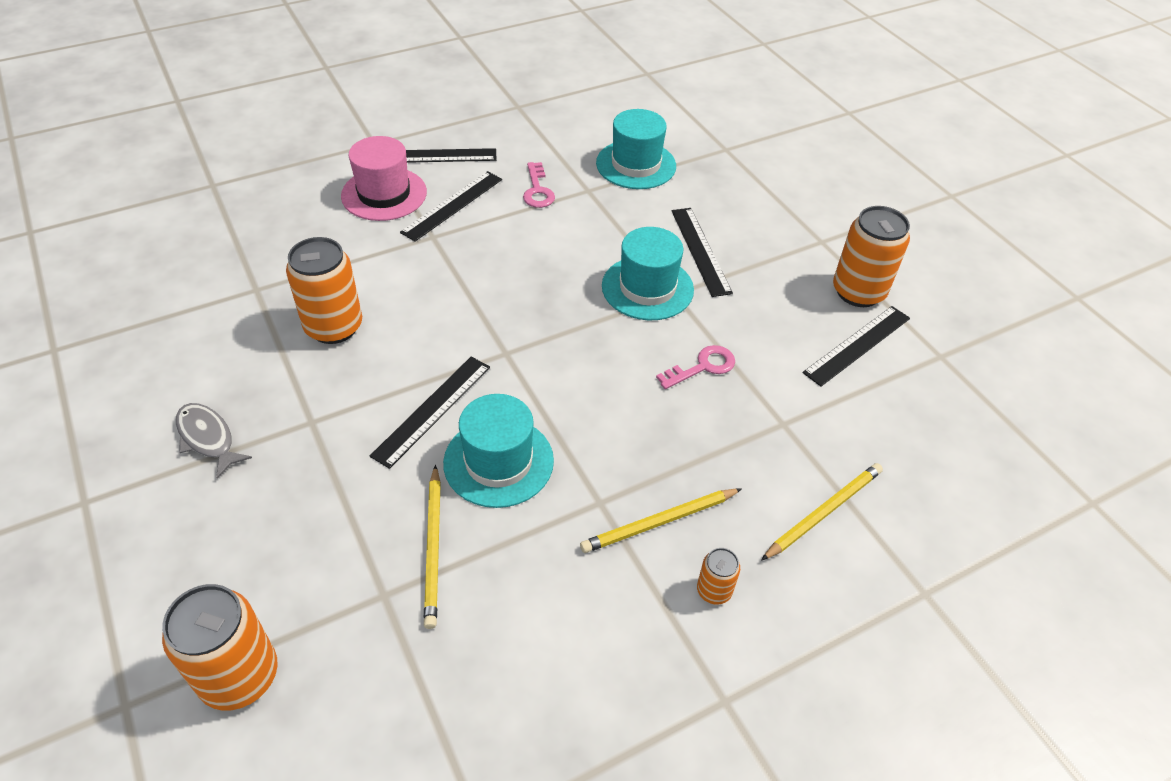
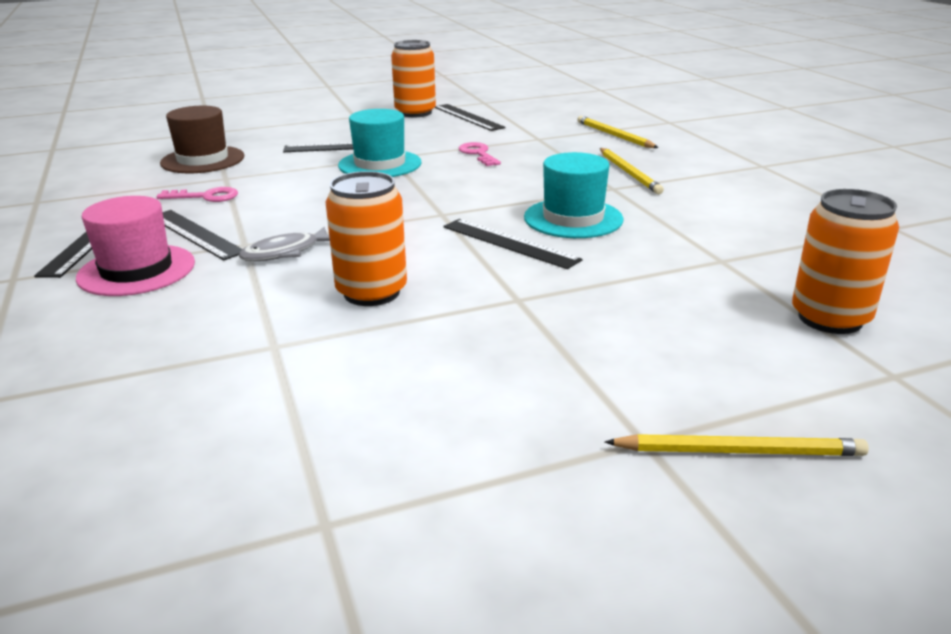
camera: 80 degrees left, 20 degrees down
grey fish [176,403,252,479] -> grey fish moved to [239,227,330,261]
yellow pencil [424,465,441,629] -> yellow pencil moved to [604,434,869,456]
turquoise hat [596,109,676,189] -> brown hat [160,106,244,173]
orange can [697,548,740,605] -> none

